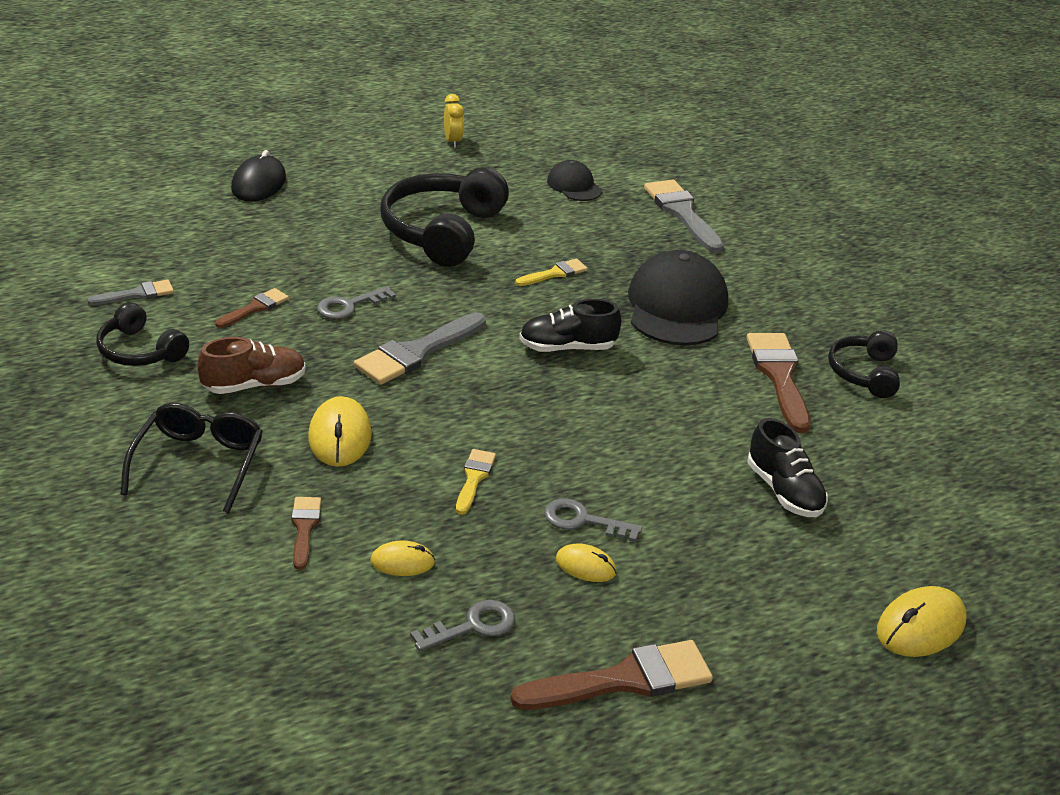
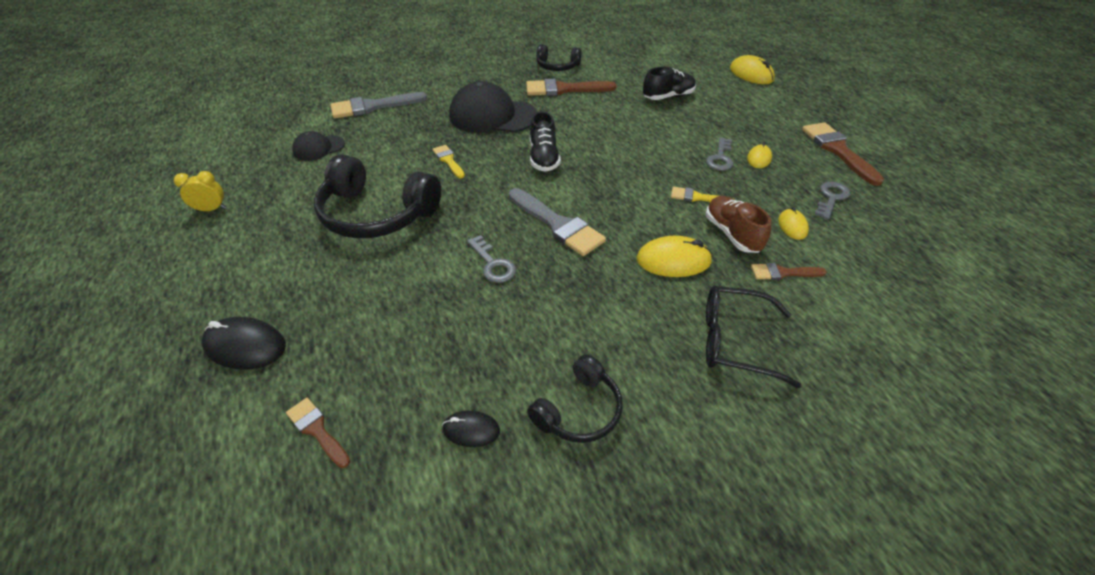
camera: 85 degrees left, 10 degrees up
grey brush [87,280,174,305] -> black mouse [442,410,500,447]
brown shoe [198,337,306,394] -> brown shoe moved to [706,196,771,253]
brown brush [215,288,289,328] -> brown brush moved to [286,398,350,468]
grey key [410,600,515,651] -> grey key turned 60 degrees clockwise [814,182,850,219]

